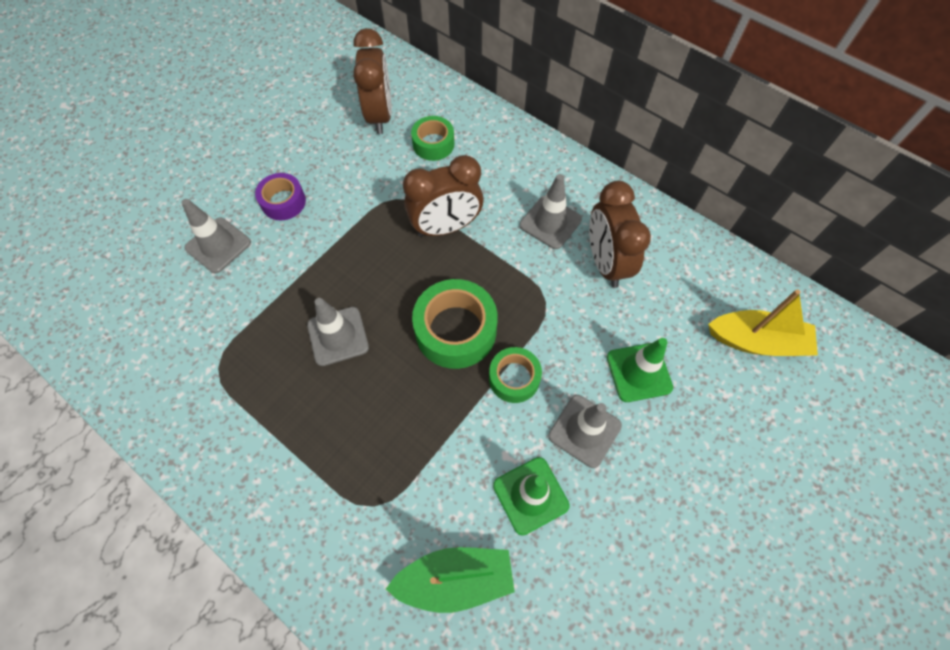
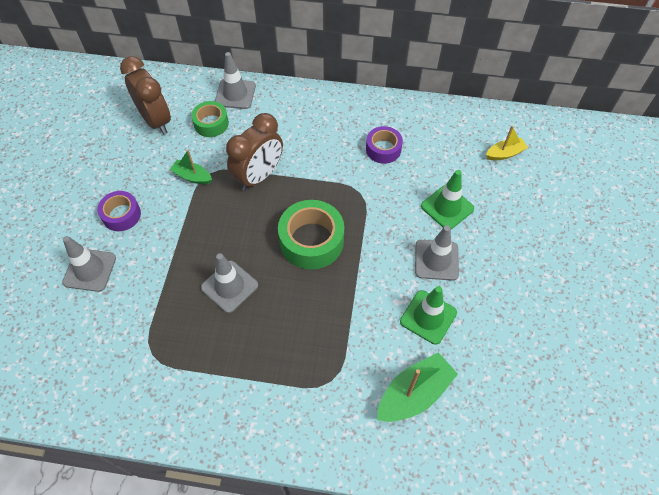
camera: 30 degrees left, 5 degrees down
green tape [489,347,542,403] -> none
grey traffic cone [520,174,582,249] -> grey traffic cone moved to [215,52,256,109]
brown clock [589,181,651,288] -> purple tape [366,126,403,164]
yellow boat [708,289,818,356] -> yellow boat [486,126,528,160], size x0.59
none -> green boat [170,150,212,184]

